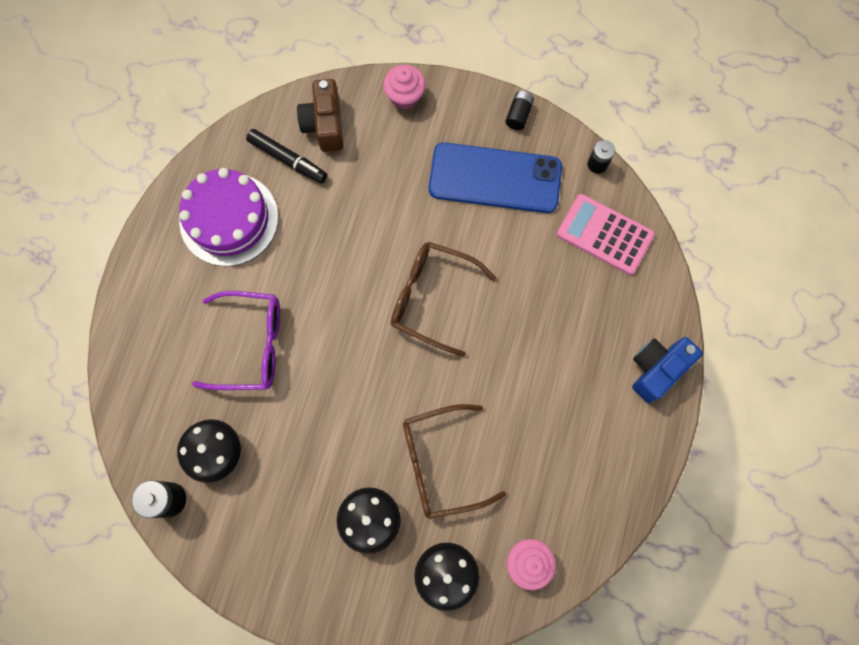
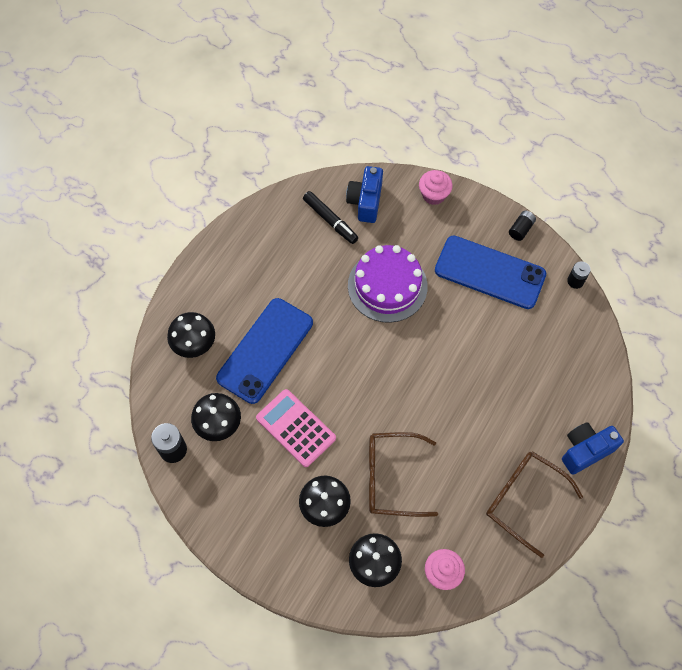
camera: 15 degrees right, 10 degrees down
purple cake [179,168,278,266] -> purple cake moved to [348,245,428,323]
purple glasses [192,291,280,390] -> blue phone [216,298,313,404]
brown camera [297,79,343,152] -> blue camera [346,166,383,223]
brown glasses [391,242,497,357] -> brown glasses moved to [486,451,583,558]
pink calculator [557,194,654,275] -> pink calculator moved to [256,389,336,467]
none -> black mushroom [167,312,215,358]

